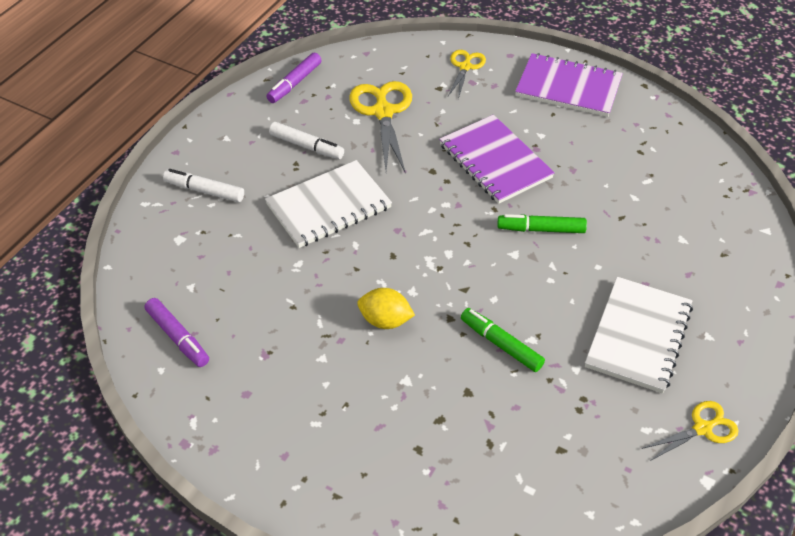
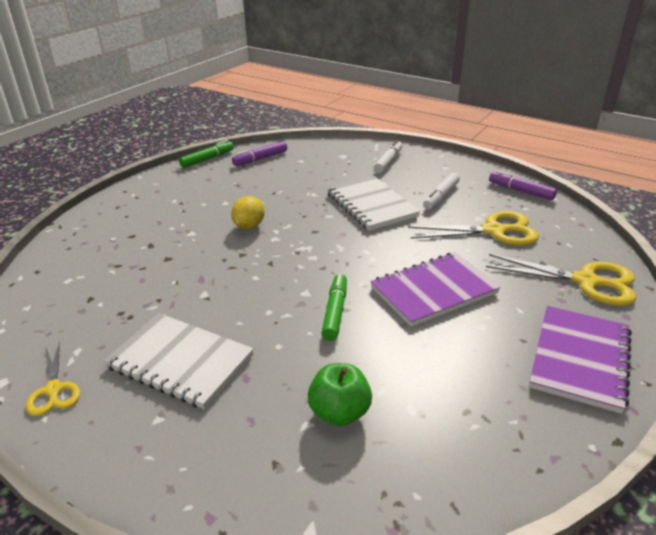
camera: 95 degrees right, 15 degrees down
yellow scissors [448,50,486,99] -> yellow scissors [486,254,636,306], size x1.70
green marker [461,308,545,372] -> green marker moved to [179,140,234,168]
none -> green apple [308,363,372,426]

